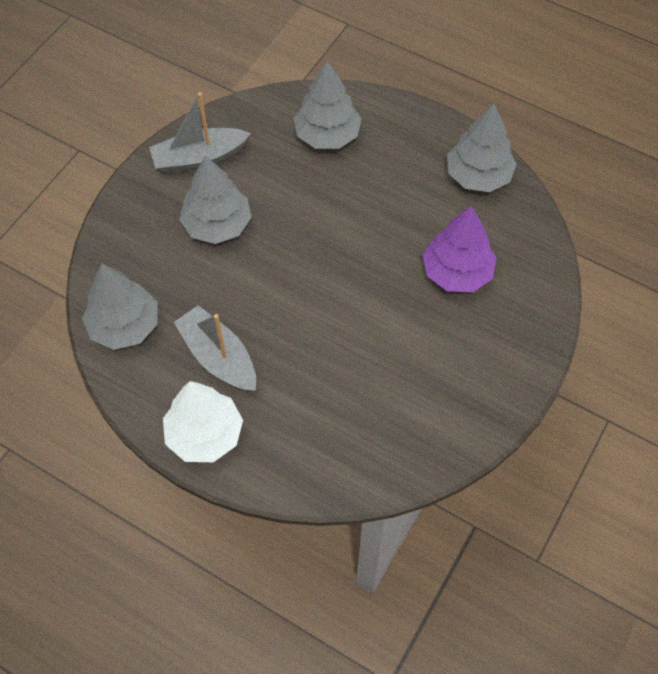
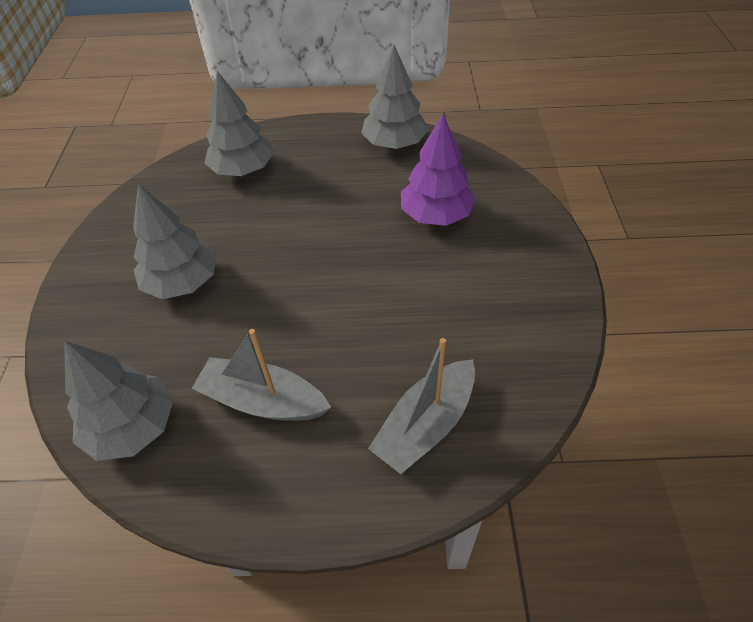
camera: 30 degrees left, 10 degrees down
grey boat [149,92,251,173] -> grey boat moved to [368,338,475,474]
white tree [163,381,243,462] -> none

